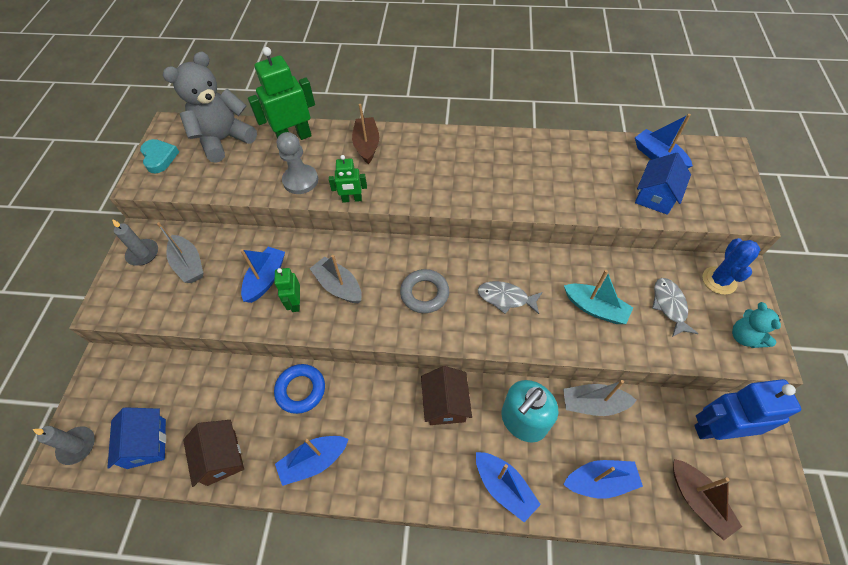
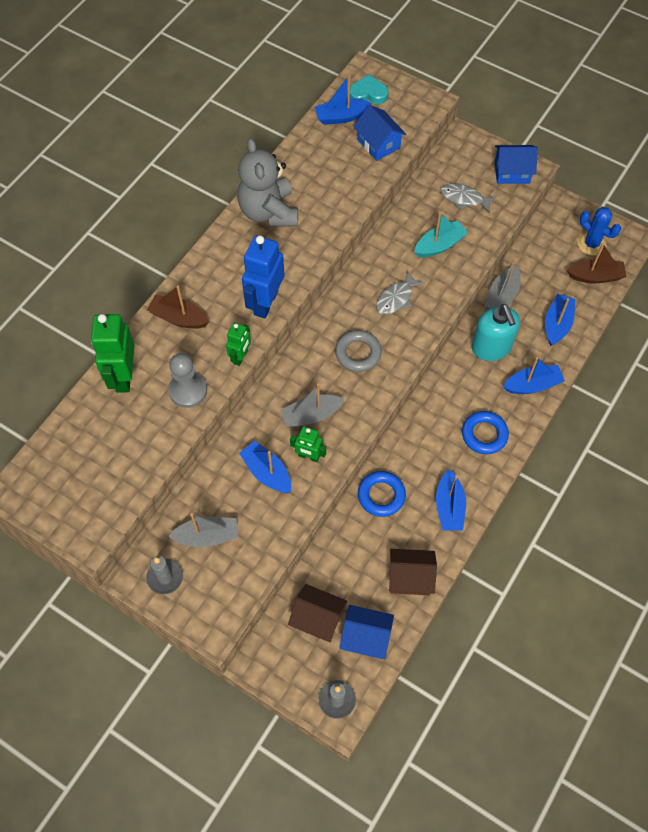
camera: 65 degrees left, 5 degrees up
turquoise heart [140,139,179,173] -> turquoise heart moved to [350,74,389,104]
grey teddy bear [163,52,257,163] -> grey teddy bear moved to [237,138,298,227]
brown house [421,366,472,425] -> brown house moved to [288,584,347,642]
blue robot [694,379,801,440] -> blue robot moved to [242,235,285,318]
blue cactus [702,238,760,295] -> blue cactus moved to [578,207,621,256]
turquoise teddy bear [732,302,781,348] -> blue house [495,145,538,184]
none -> blue ring [462,411,509,454]

